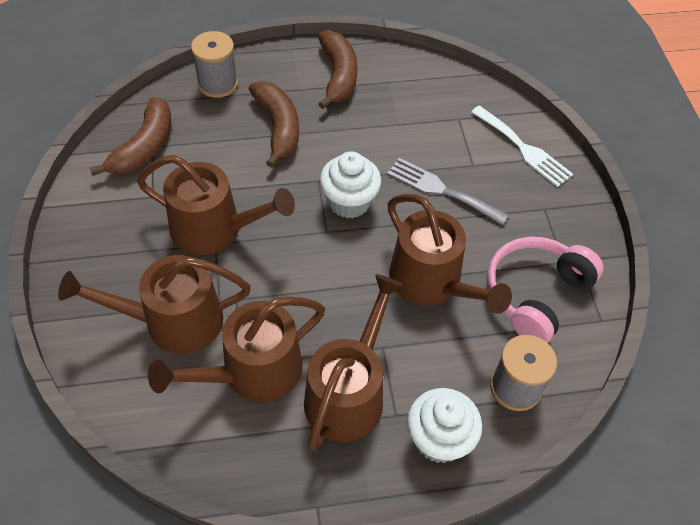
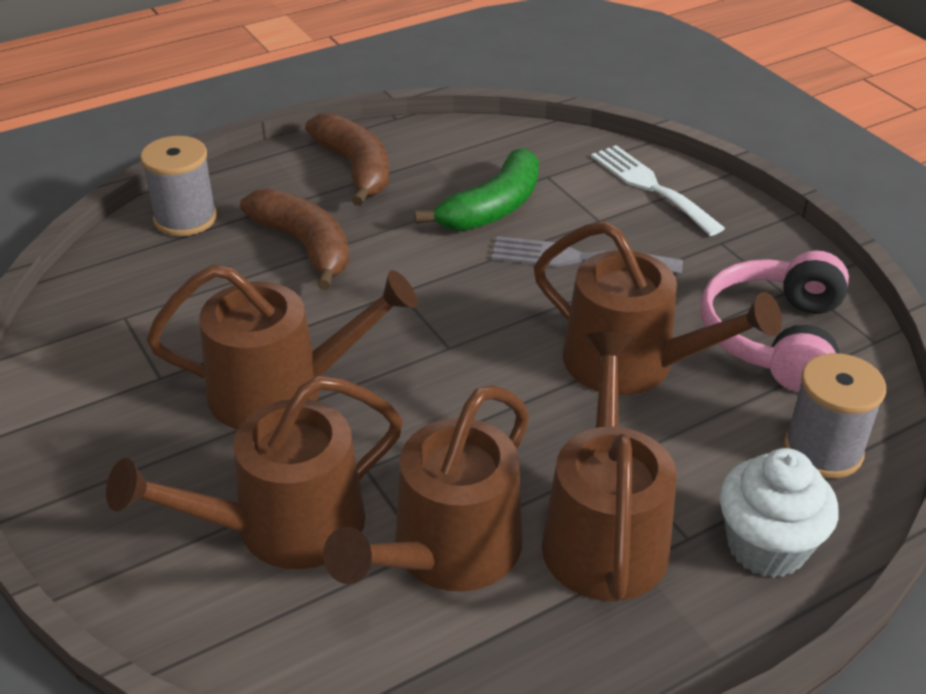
camera: 20 degrees left, 15 degrees down
brown banana [90,97,171,176] -> none
white cupcake [320,151,381,219] -> none
white fork [471,106,573,187] -> white fork turned 150 degrees counterclockwise [591,145,725,236]
none -> green banana [415,148,539,231]

